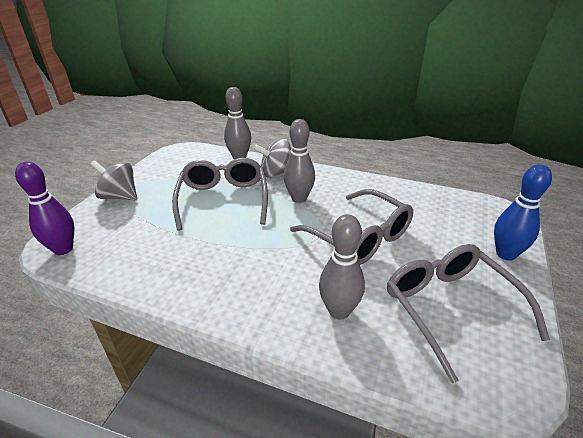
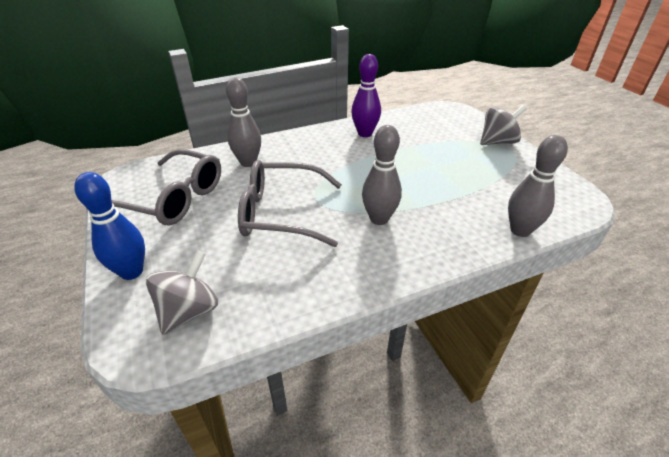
camera: 135 degrees right, 5 degrees up
purple bowling pin [15,162,74,255] -> purple bowling pin moved to [351,54,381,137]
grey glasses [172,158,268,231] -> none
grey spinning top [254,138,291,178] -> grey spinning top moved to [146,250,218,335]

